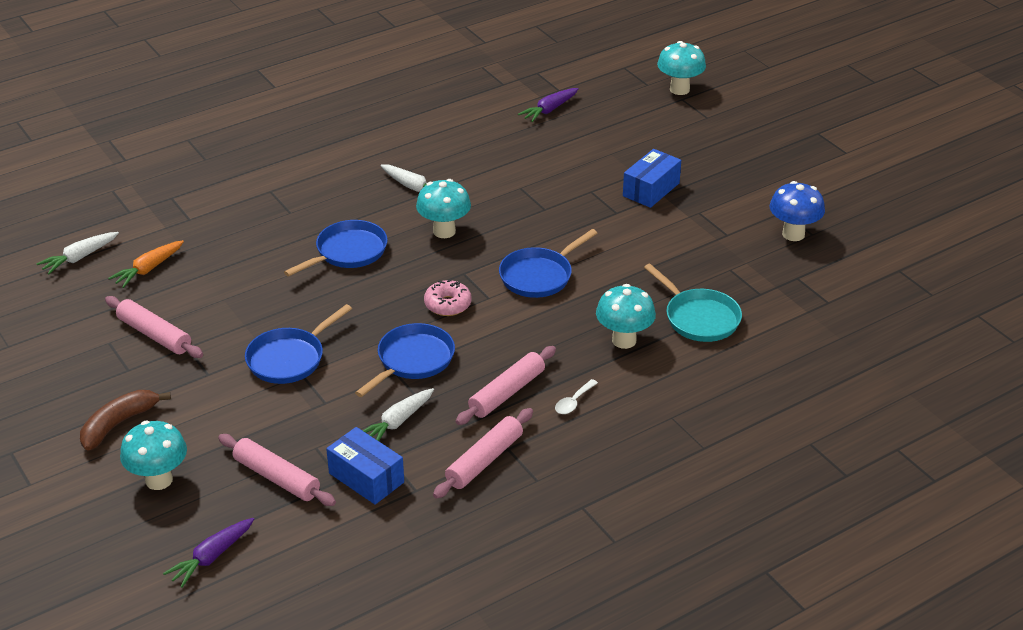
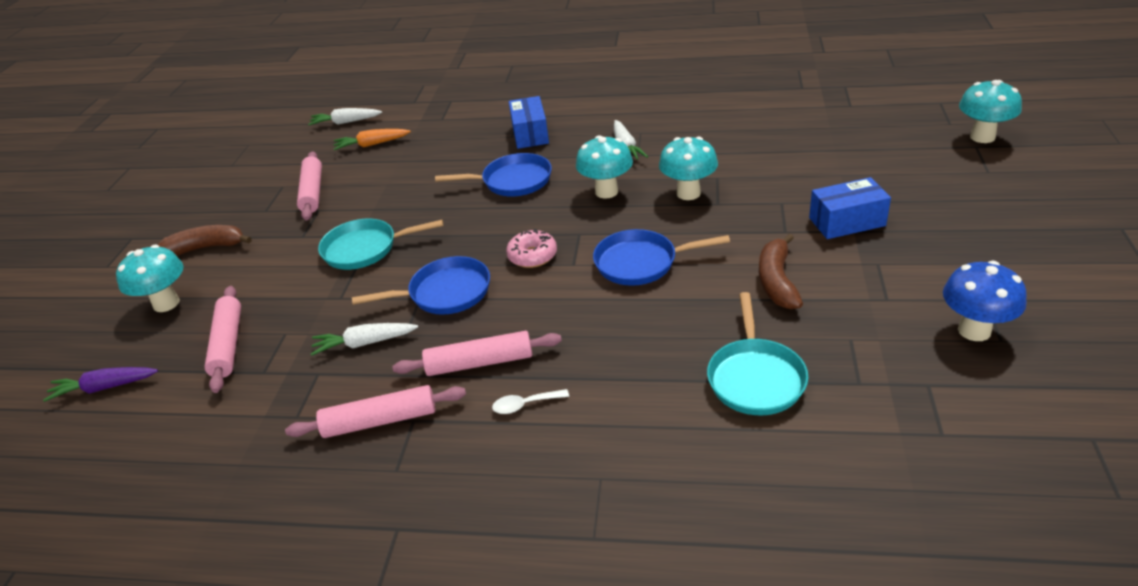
camera: 45 degrees right, 0 degrees up
blue pan [245,304,352,384] -> turquoise pan [318,219,443,270]
blue box [326,427,404,505] -> blue box moved to [509,96,549,149]
purple carrot [518,88,579,122] -> none
turquoise mushroom [596,284,656,349] -> turquoise mushroom moved to [659,137,718,200]
none -> brown banana [759,234,803,309]

